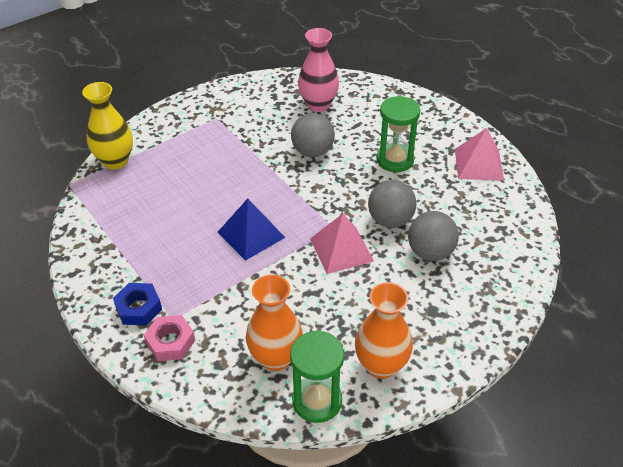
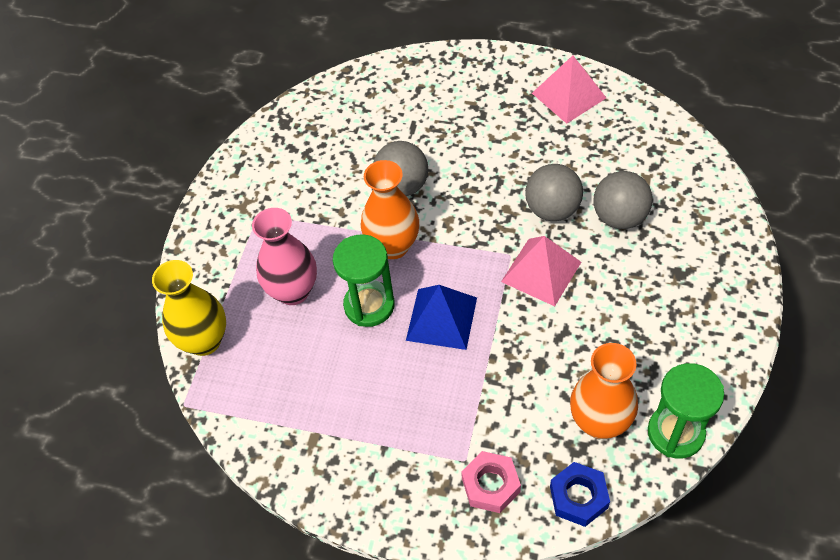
camera: 35 degrees left, 10 degrees up
blue nut [113,283,162,326] -> blue nut moved to [550,462,610,527]
pink vase [298,28,339,112] -> pink vase moved to [252,208,317,305]
orange vase [355,282,413,379] -> orange vase moved to [361,160,419,259]
green hourglass [376,96,420,172] -> green hourglass moved to [333,234,395,327]

